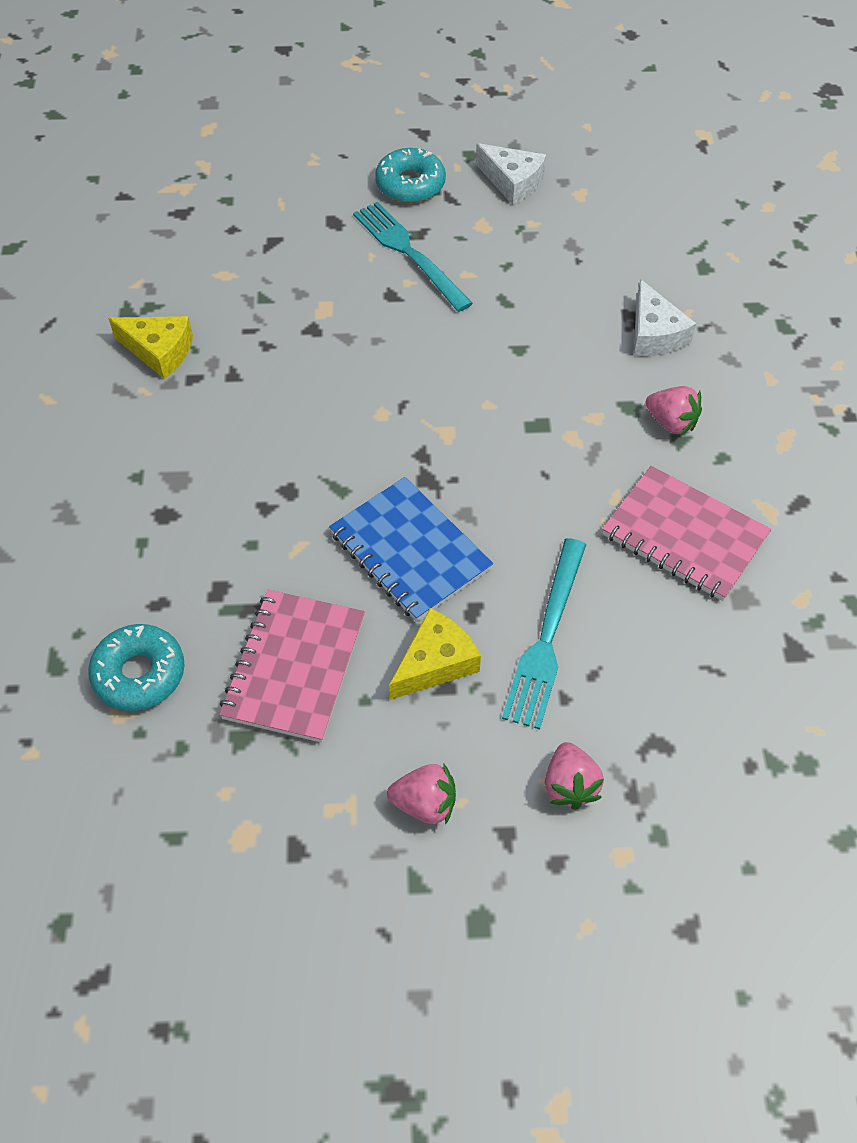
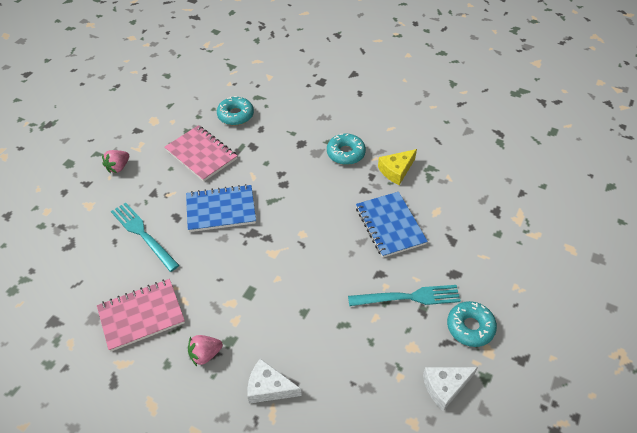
camera: 120 degrees right, 5 degrees down
yellow cheese [389,608,481,700] -> none
pink strawberry [545,742,604,810] -> none
none -> turquoise donut [327,134,366,165]
none -> blue notebook [356,192,428,258]

